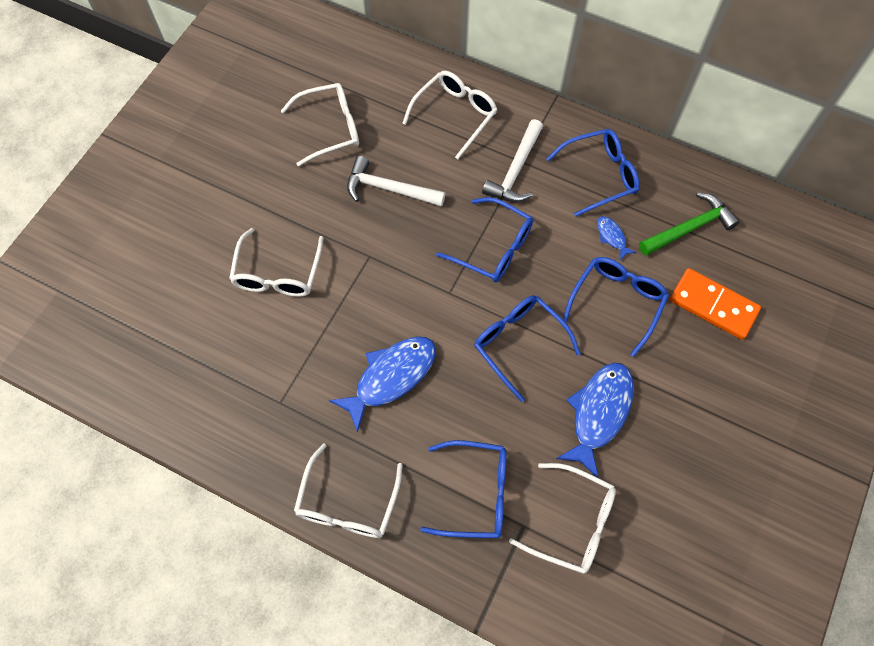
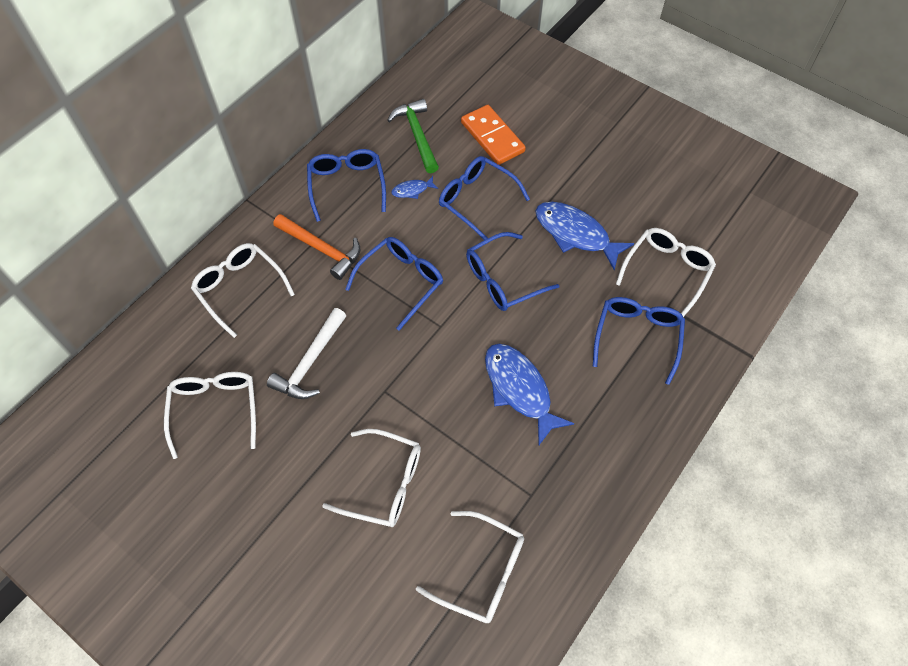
camera: 80 degrees left, 5 degrees down
white glasses [294,443,403,538] -> white glasses moved to [416,511,524,624]
white hammer [482,119,543,202] -> orange hammer [273,214,360,280]
orange domino [670,268,761,340] -> orange domino turned 75 degrees counterclockwise [461,105,526,165]

